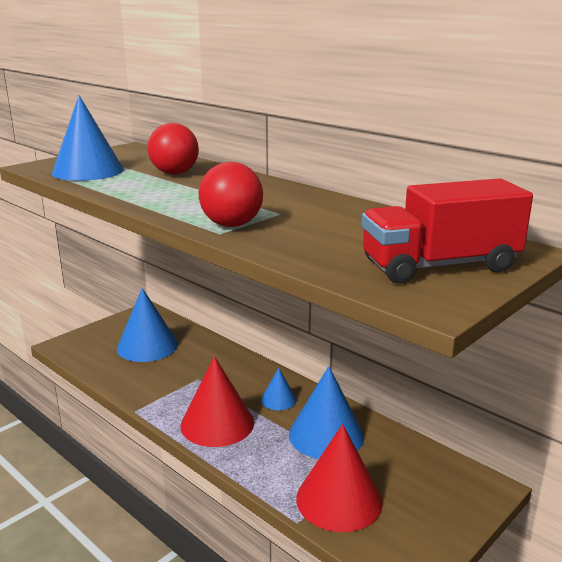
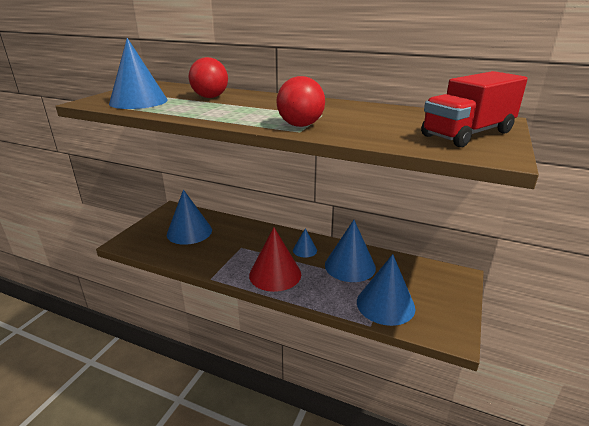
camera: 20 degrees left, 5 degrees up
red cone [296,424,383,532] -> blue cone [357,254,415,326]

